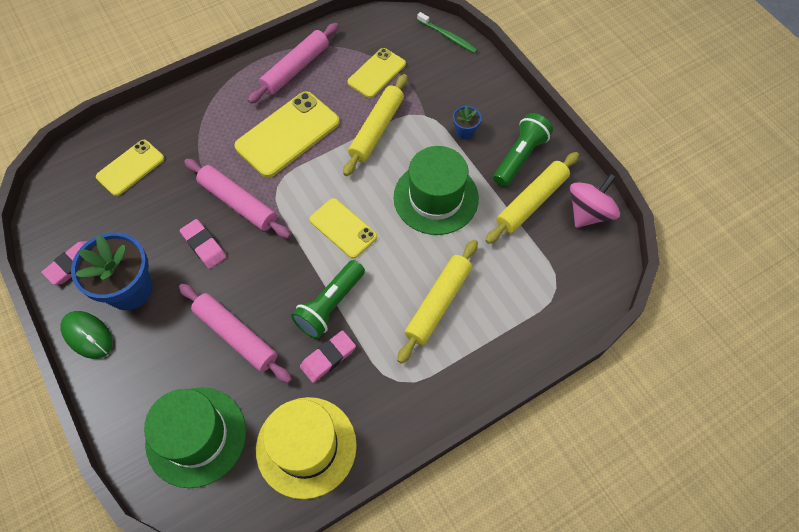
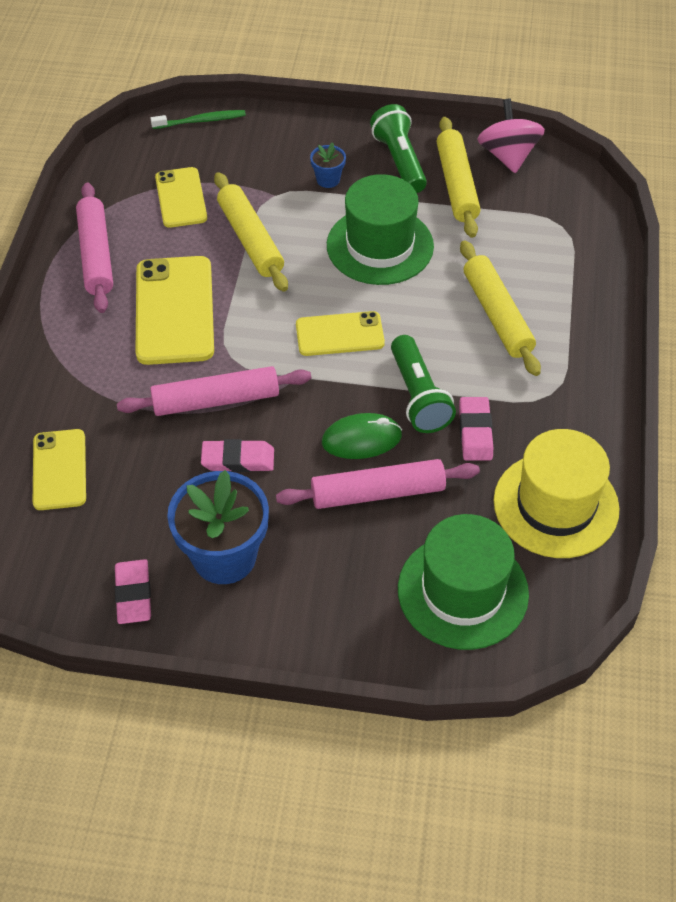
camera: 50 degrees left, 10 degrees down
green mouse [61,311,113,359] -> green mouse moved to [322,413,402,459]

